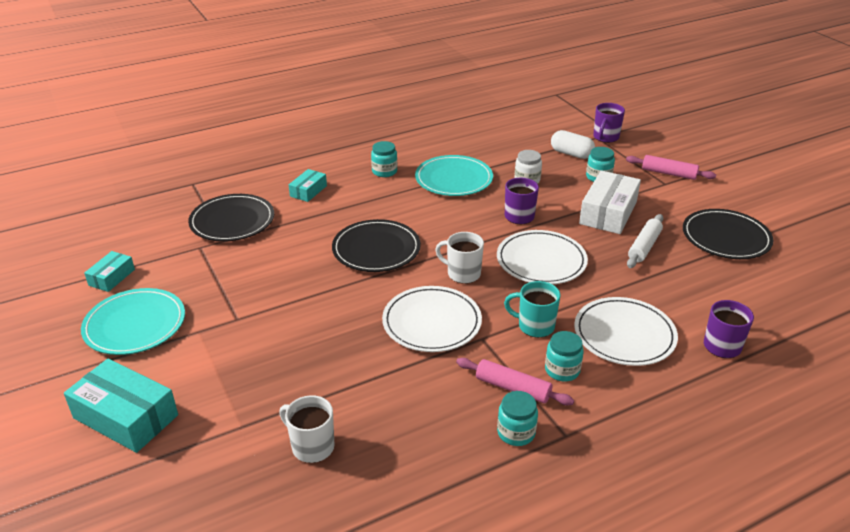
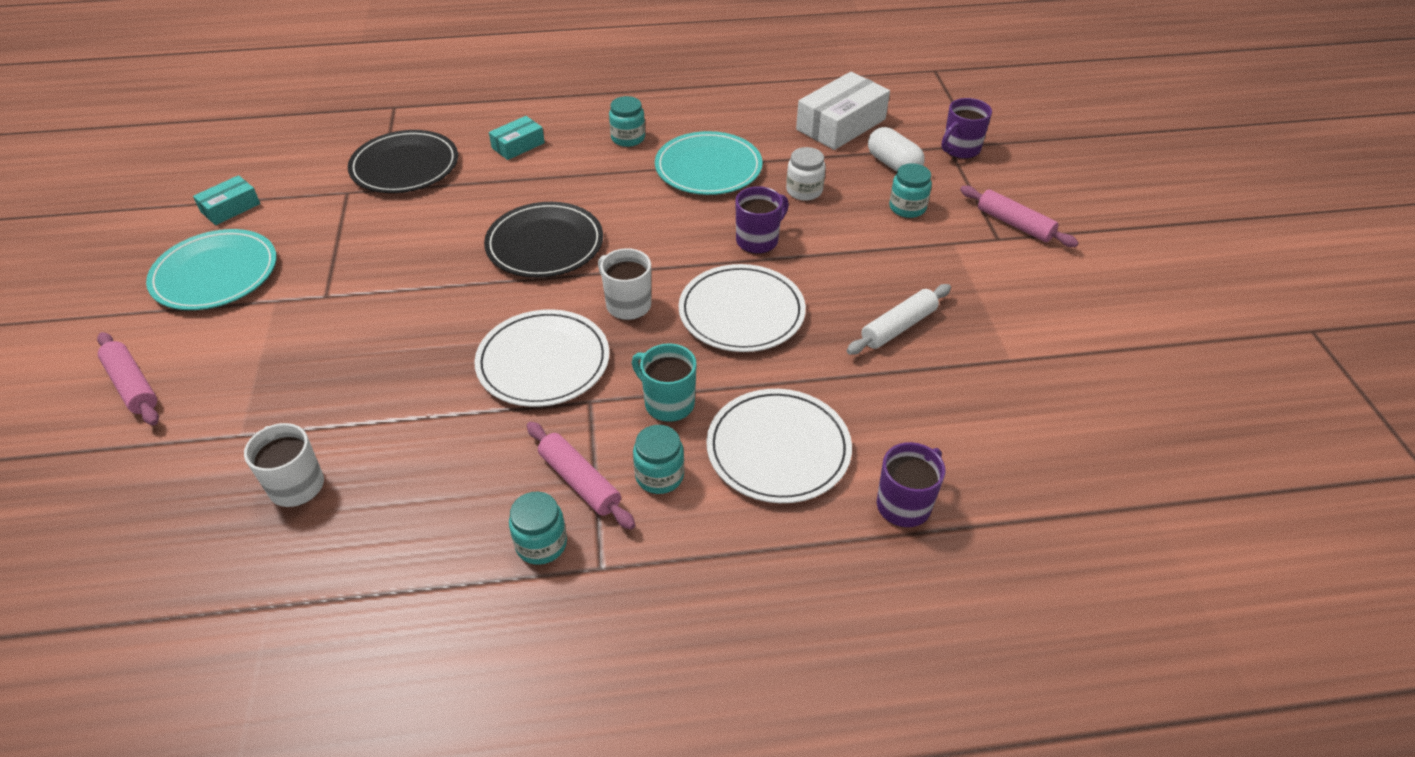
camera: 20 degrees right, 10 degrees up
turquoise box [64,358,178,453] -> pink rolling pin [97,332,159,425]
white box [579,170,641,234] -> white box moved to [796,72,890,150]
black plate [683,209,774,259] -> none

